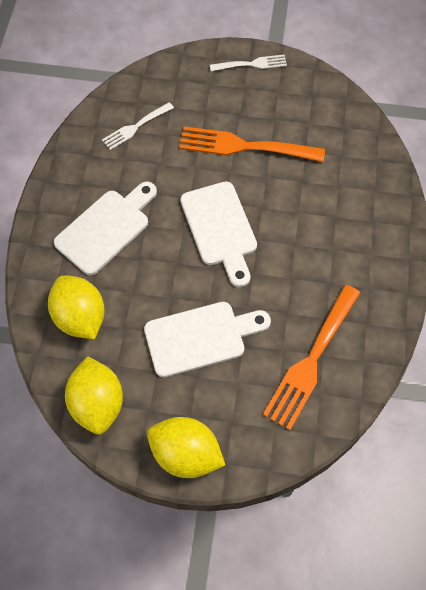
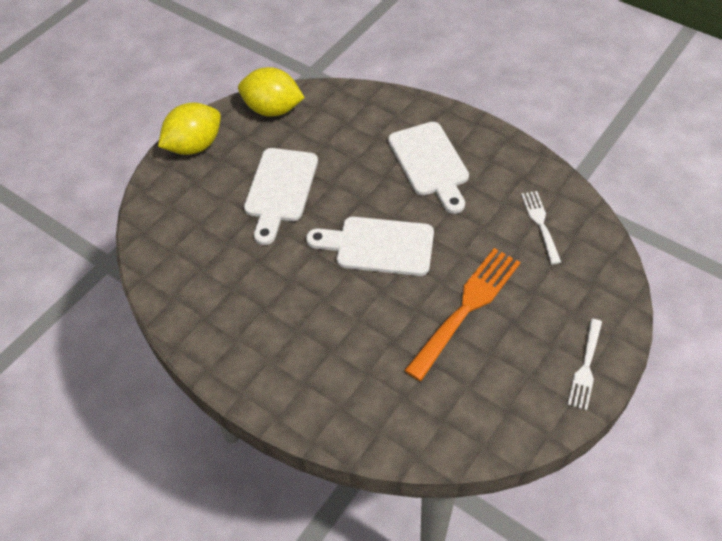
camera: 120 degrees right, 10 degrees down
yellow lemon [48,275,105,339] -> none
orange fork [263,285,360,430] -> none

